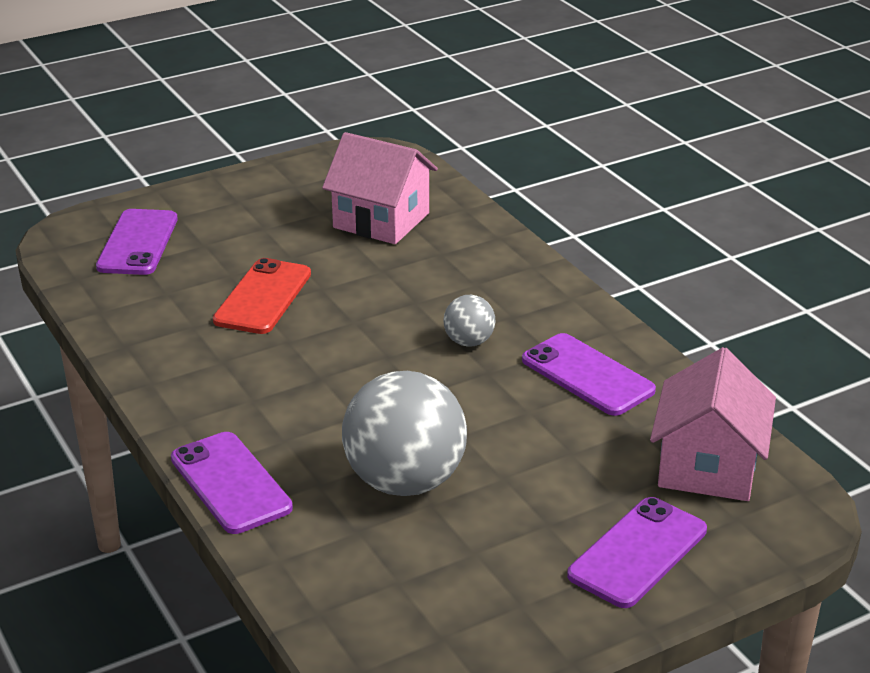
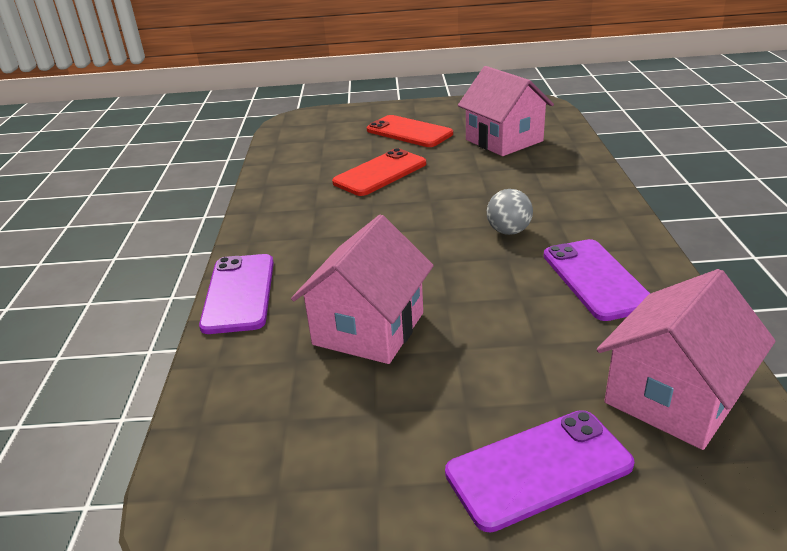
camera: 30 degrees right, 0 degrees up
purple phone [96,209,178,275] -> none
grey ball [342,371,467,496] -> pink house [291,215,434,364]
none -> red phone [367,115,453,147]

